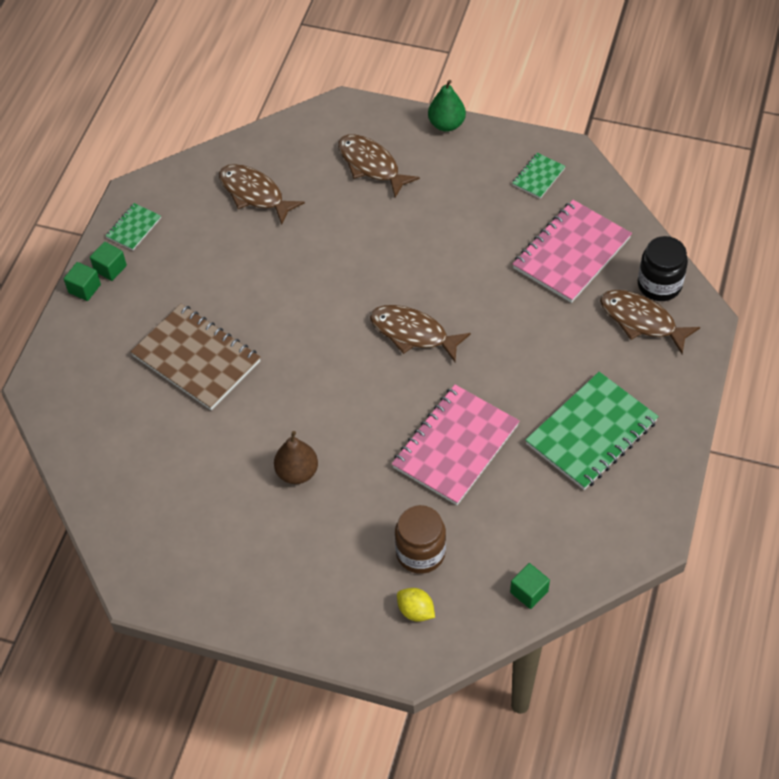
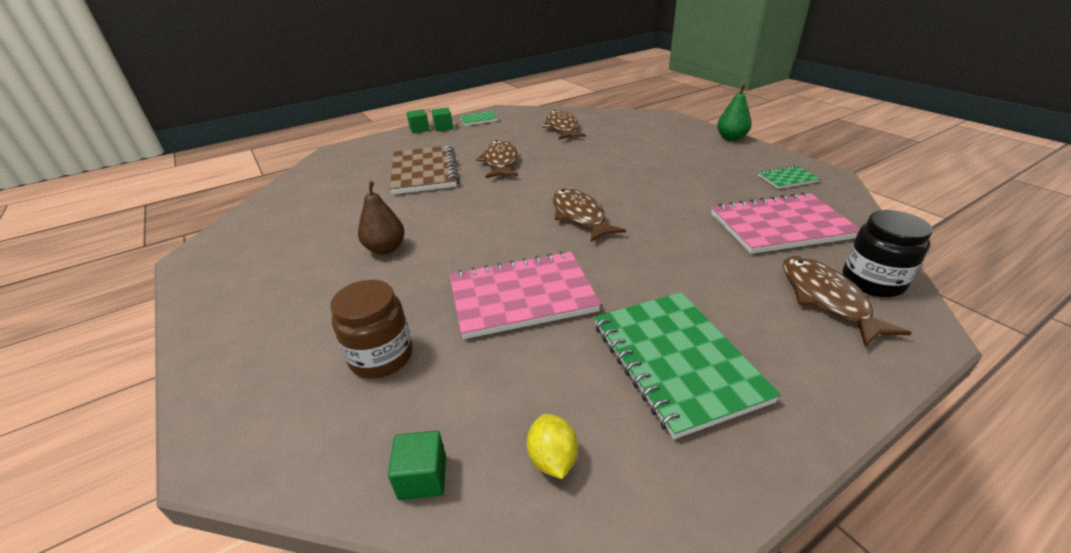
camera: 40 degrees right, 20 degrees down
brown fish [338,134,420,197] -> brown fish moved to [476,140,518,178]
yellow lemon [397,588,435,622] -> yellow lemon moved to [527,414,578,479]
green notebook [525,372,659,490] -> green notebook turned 75 degrees clockwise [594,292,781,439]

